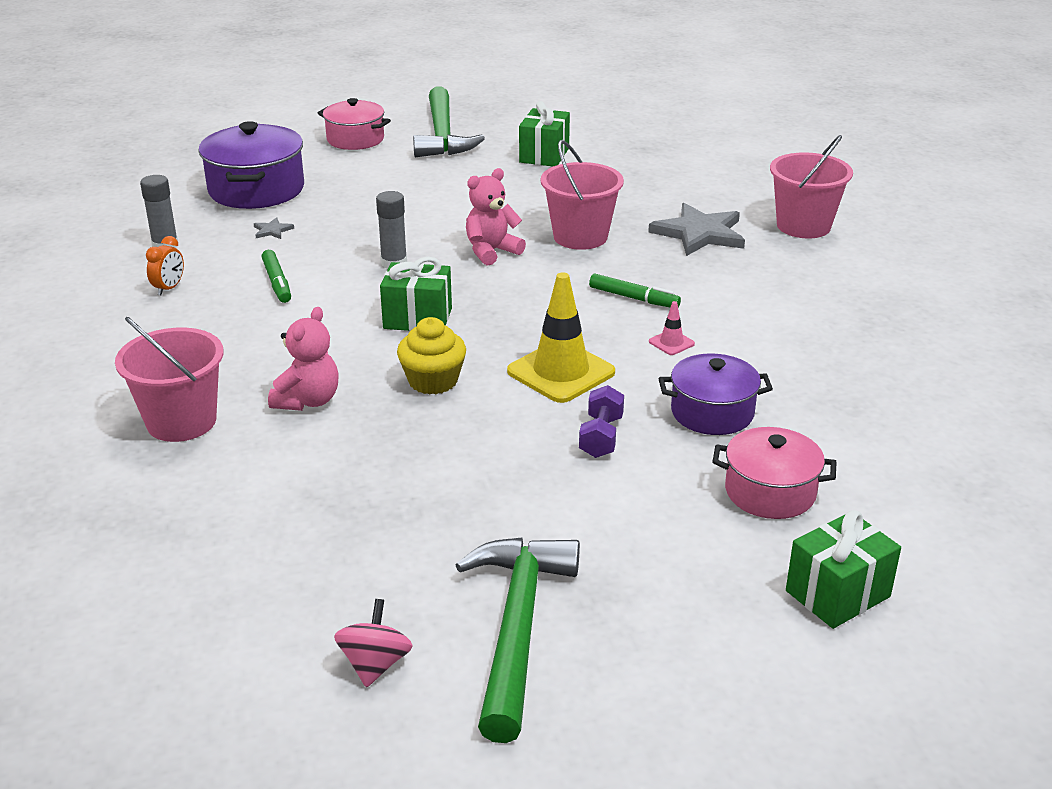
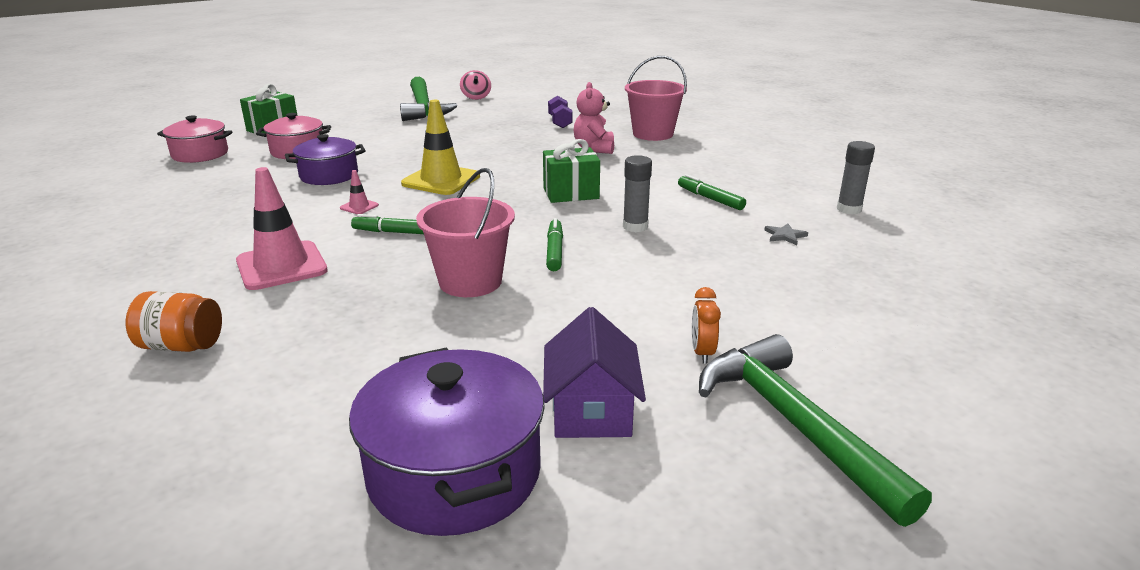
camera: 160 degrees right, 5 degrees down
orange clock [146,236,184,295] -> orange clock moved to [692,287,721,364]
purple pot [198,121,304,209] -> purple pot moved to [349,347,545,536]
pink pot [318,98,391,150] -> pink pot moved to [157,115,233,163]
yellow cupcake [397,317,466,395] -> none
pink teddy bear [466,168,526,266] -> green marker [546,218,563,271]
green gift [519,101,570,166] -> purple house [543,307,646,438]
purple dumbbell [579,385,624,458] -> purple dumbbell moved to [548,96,573,128]
grey star [648,203,745,256] -> none
pink bucket [770,135,853,238] -> orange jar [126,291,222,352]
none -> pink traffic cone [236,167,328,290]

